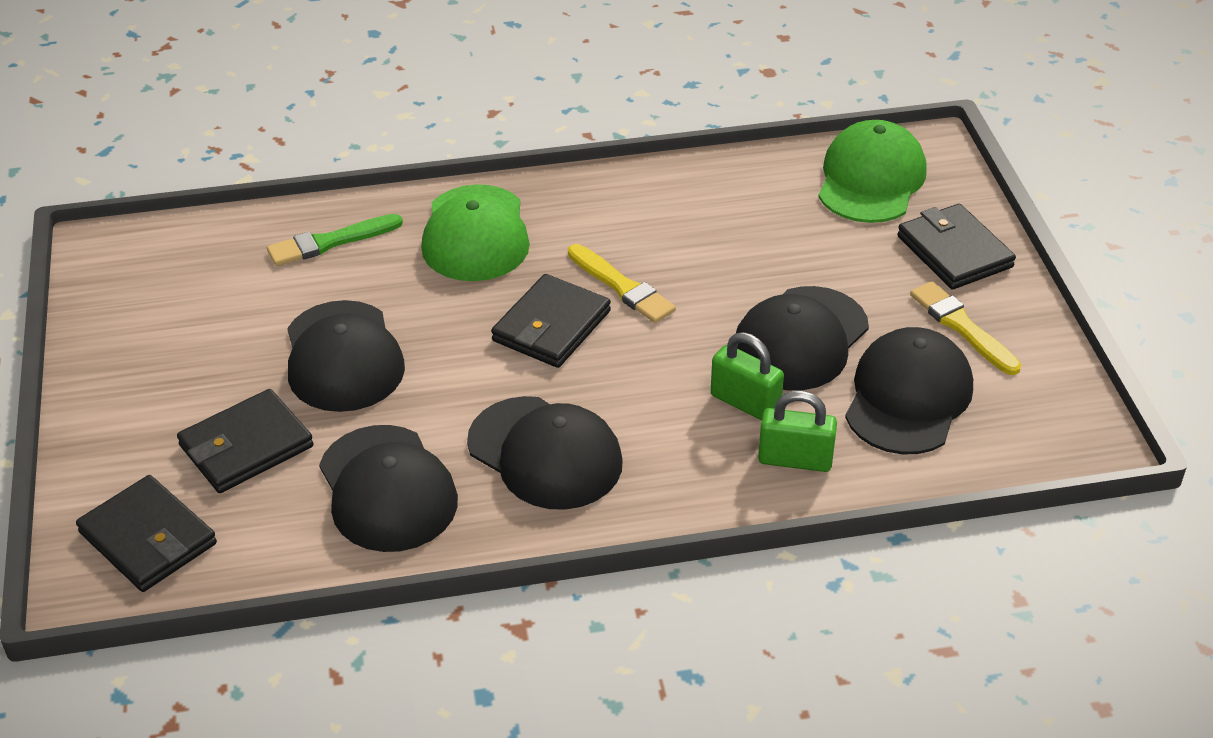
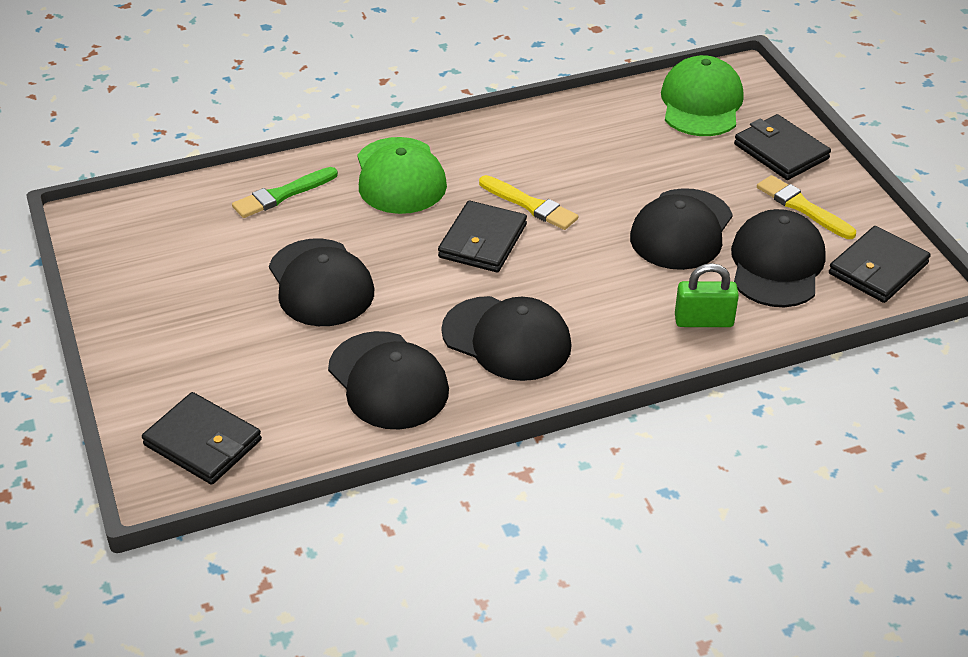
camera: 10 degrees left, 0 degrees up
black wallet [177,389,314,493] -> black wallet moved to [829,226,931,303]
green padlock [711,332,784,421] -> none

